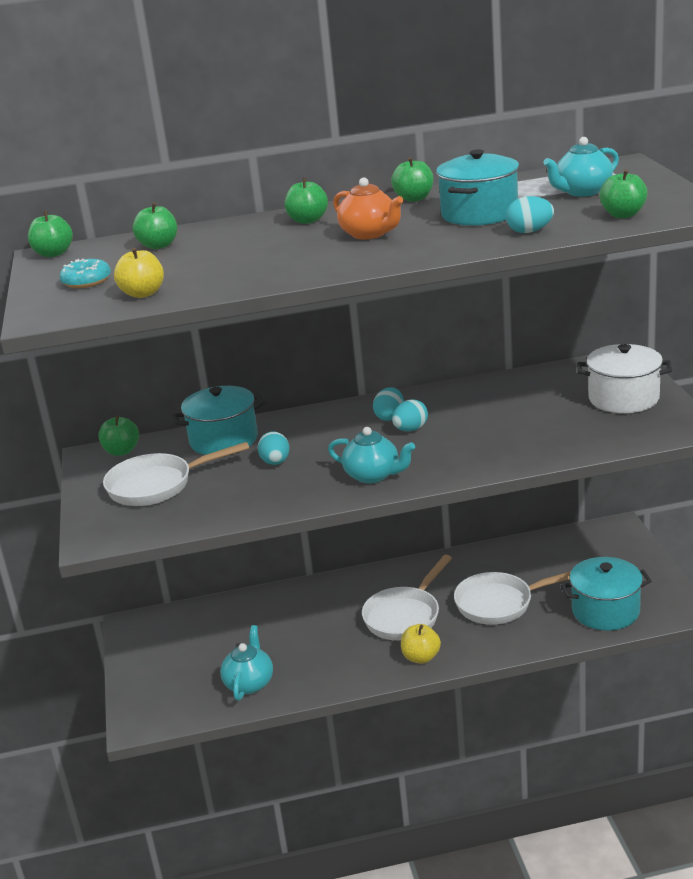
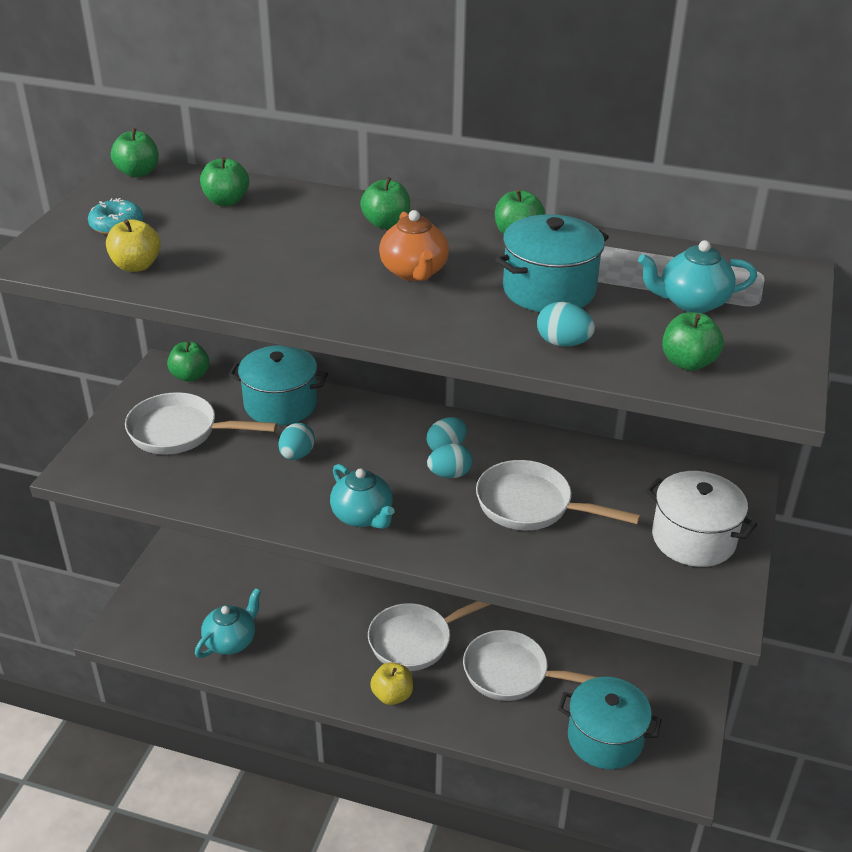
camera: 25 degrees right, 10 degrees up
none -> white pan [476,460,641,530]

